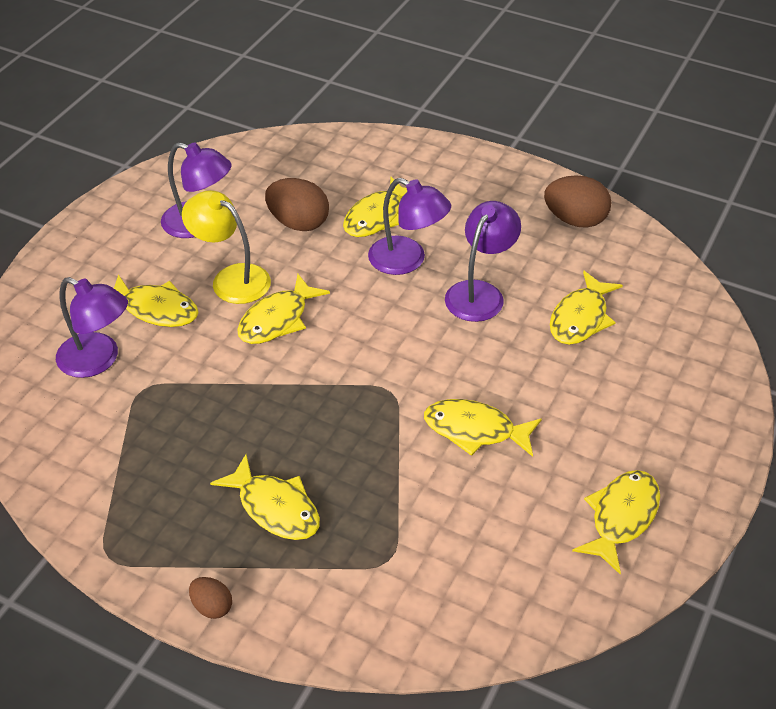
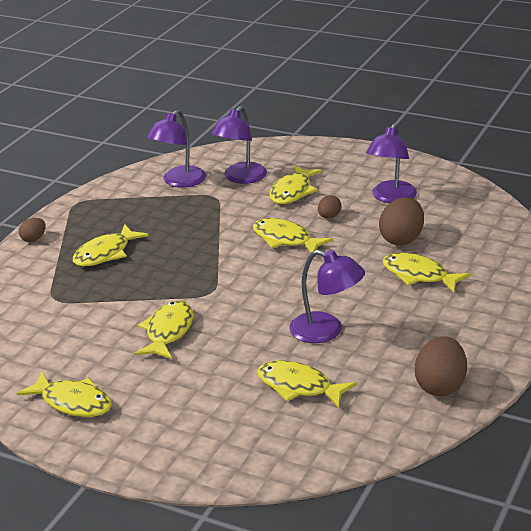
camera: 90 degrees right, 15 degrees down
yellow lamp [182,190,271,304] -> brown egg [318,195,342,219]
purple lamp [368,178,451,275] -> purple lamp moved to [147,110,206,188]

